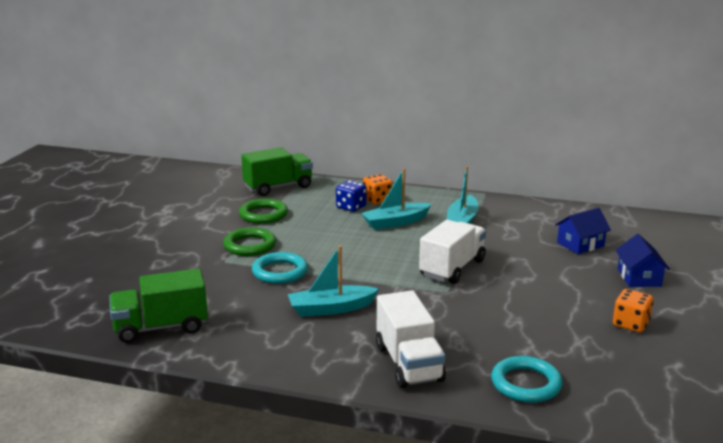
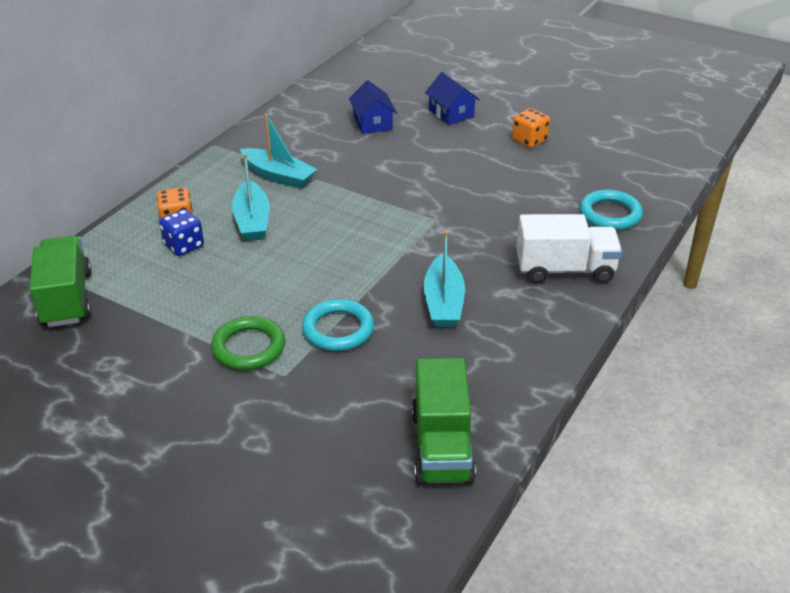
camera: 75 degrees left, 15 degrees up
green ring [239,199,288,224] -> none
white truck [419,220,486,284] -> none
blue house [616,234,670,287] -> blue house turned 45 degrees clockwise [425,72,480,125]

